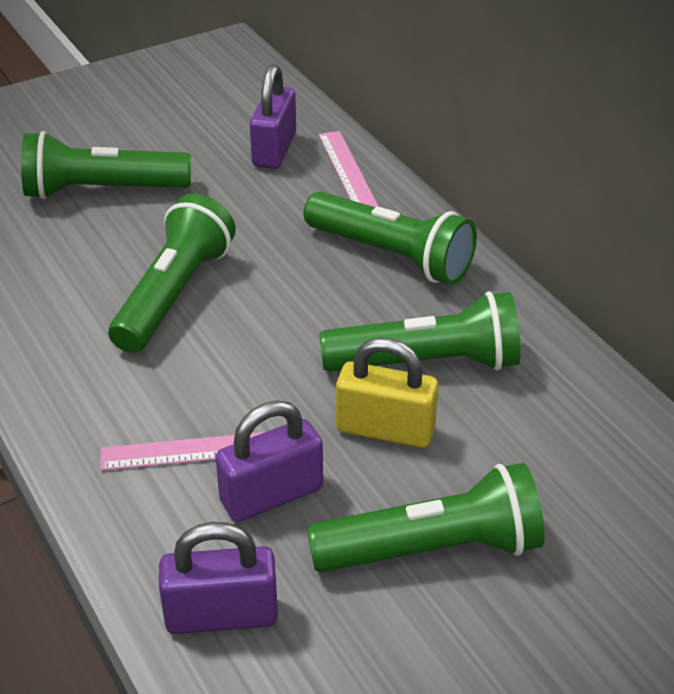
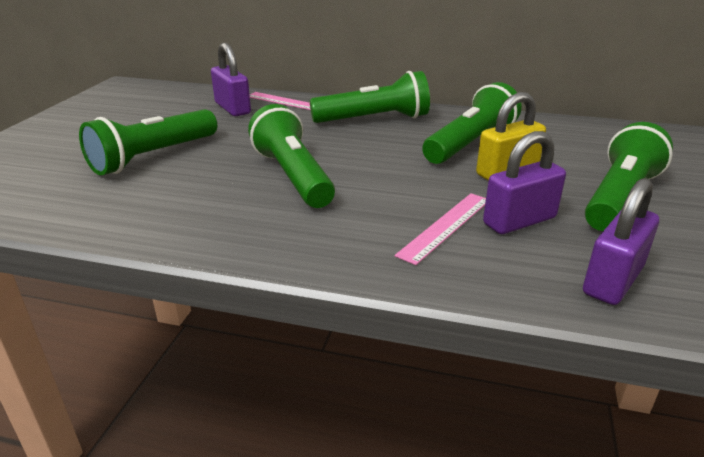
camera: 45 degrees left, 10 degrees down
purple padlock [215,401,323,522] -> purple padlock turned 45 degrees clockwise [483,131,566,234]

